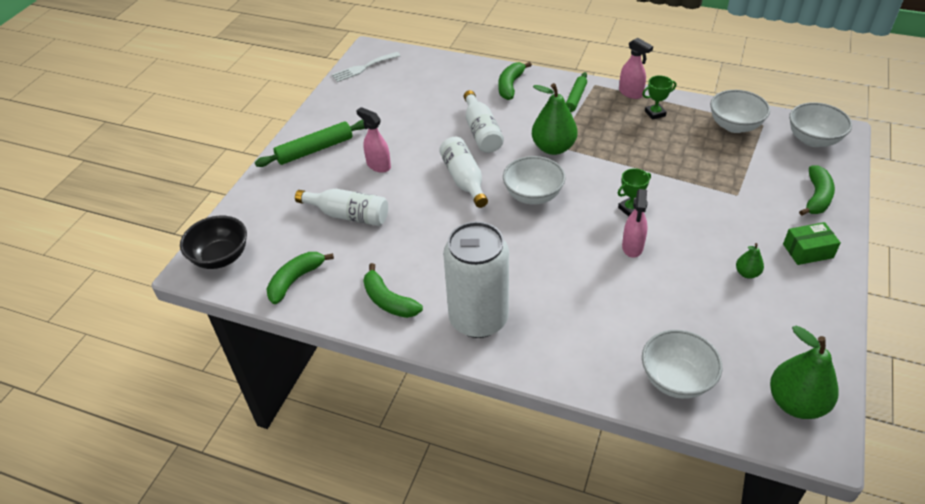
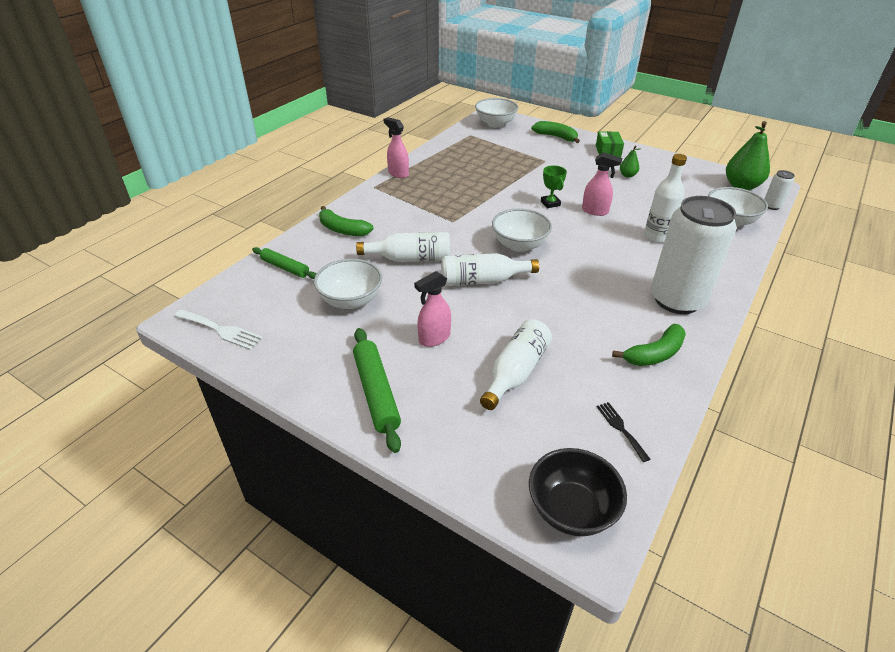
camera: 80 degrees left, 5 degrees down
green banana [266,252,334,304] -> black fork [597,402,650,462]
white fork [331,52,400,82] -> white fork turned 45 degrees counterclockwise [174,309,263,350]
green pear [532,83,578,155] -> none
green rolling pin [566,72,587,112] -> green rolling pin moved to [252,247,316,279]
pink spray bottle [619,38,653,99] -> pink spray bottle turned 105 degrees counterclockwise [384,117,409,178]
green trophy [642,75,676,120] -> none
white bowl [710,90,770,133] -> white bowl moved to [314,259,382,309]
none -> white bottle [644,154,687,243]
none -> white can [764,170,795,210]

